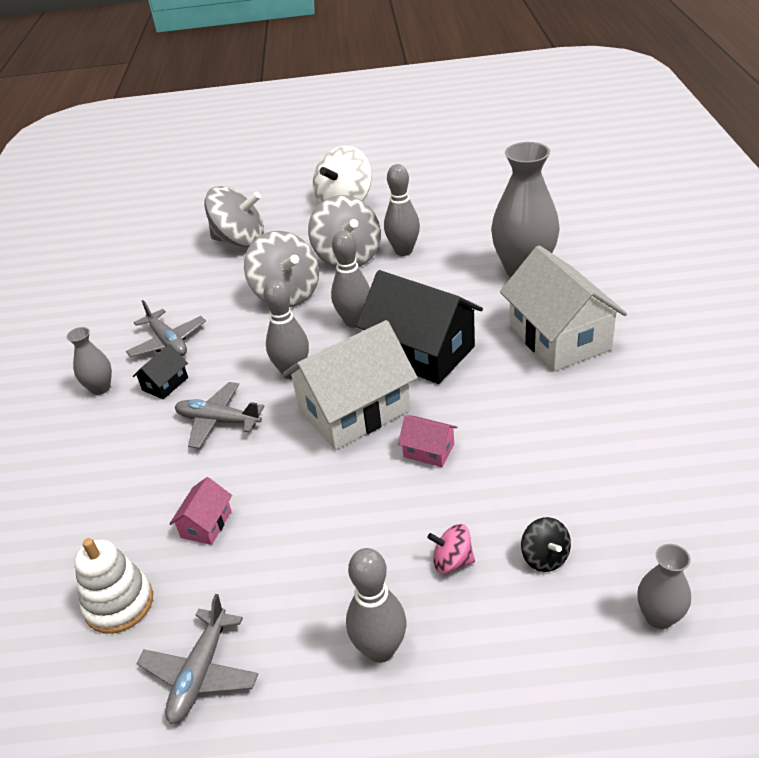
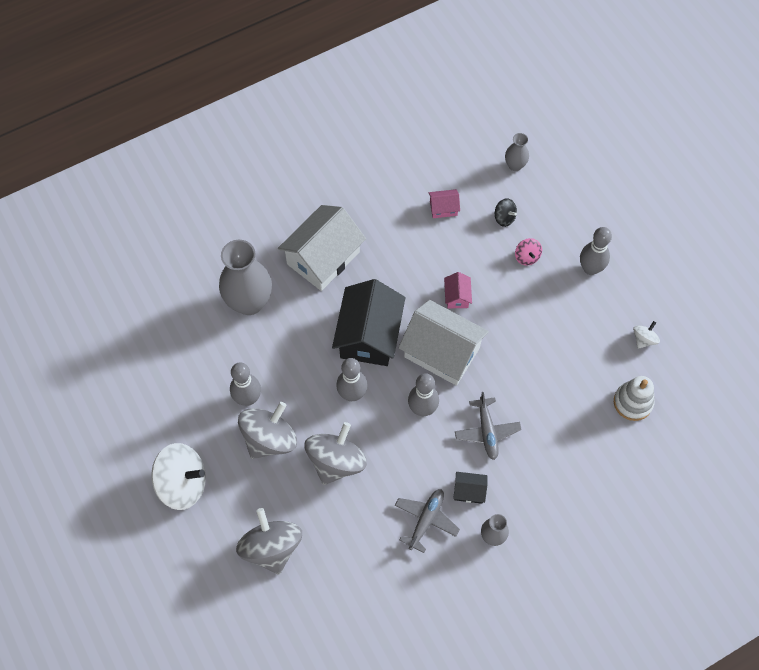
camera: 120 degrees left, 25 degrees up
grey plane [137,594,258,724] -> white spinning top [633,321,660,349]
pink house [169,477,232,545] -> pink house moved to [429,189,460,218]
black spinning top [521,517,571,572] -> black spinning top turned 90 degrees clockwise [495,198,517,227]

